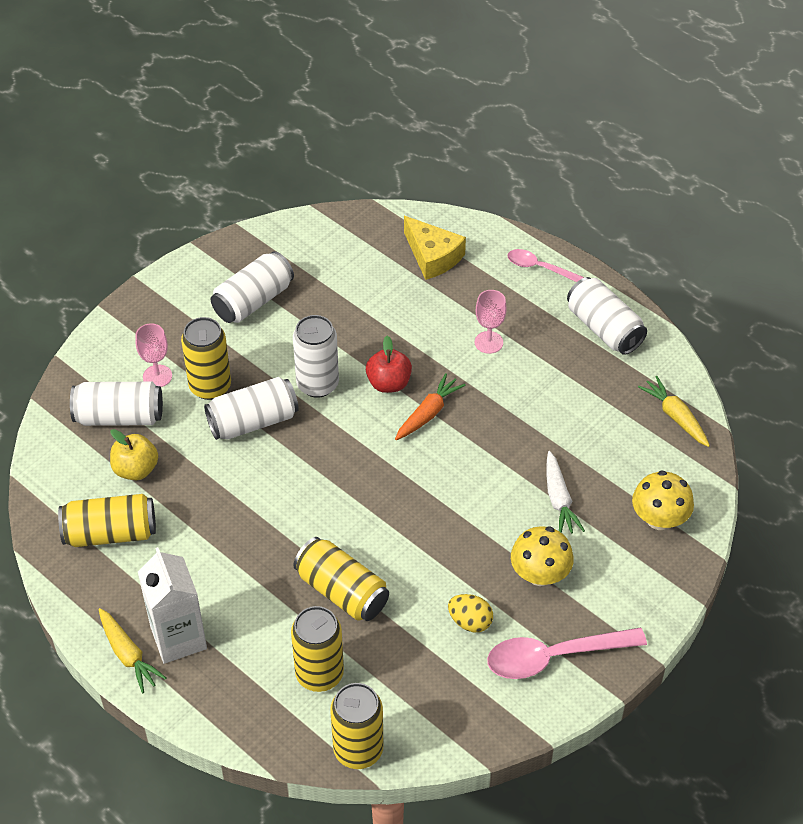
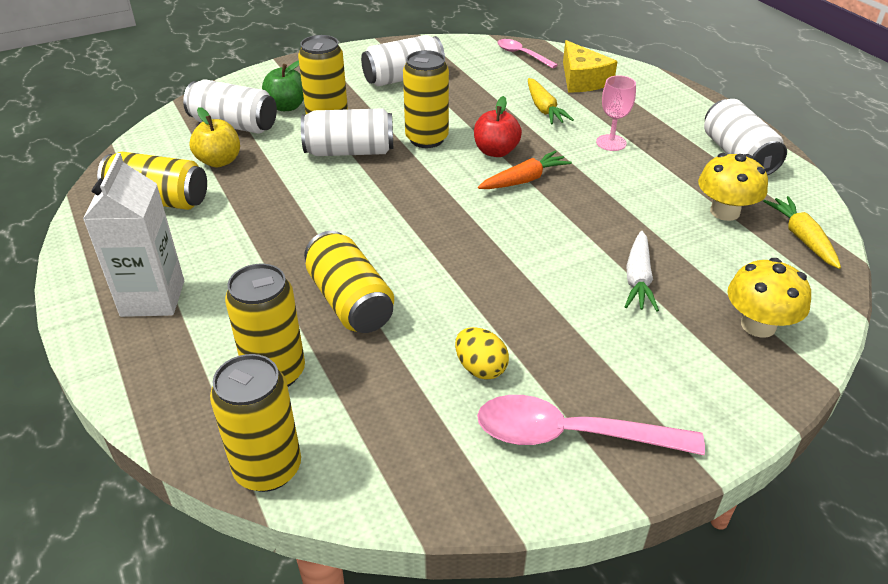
camera: 20 degrees right, 10 degrees down
yellow carrot [99,608,166,694] -> yellow carrot moved to [528,78,574,125]
pink goblet [135,324,172,387] -> green apple [262,60,304,111]
white can [293,315,339,398] -> yellow can [403,50,449,148]
pink spoon [507,249,584,282] -> pink spoon moved to [497,39,558,69]
yellow mushroom [511,526,574,586] -> yellow mushroom moved to [698,153,768,221]

